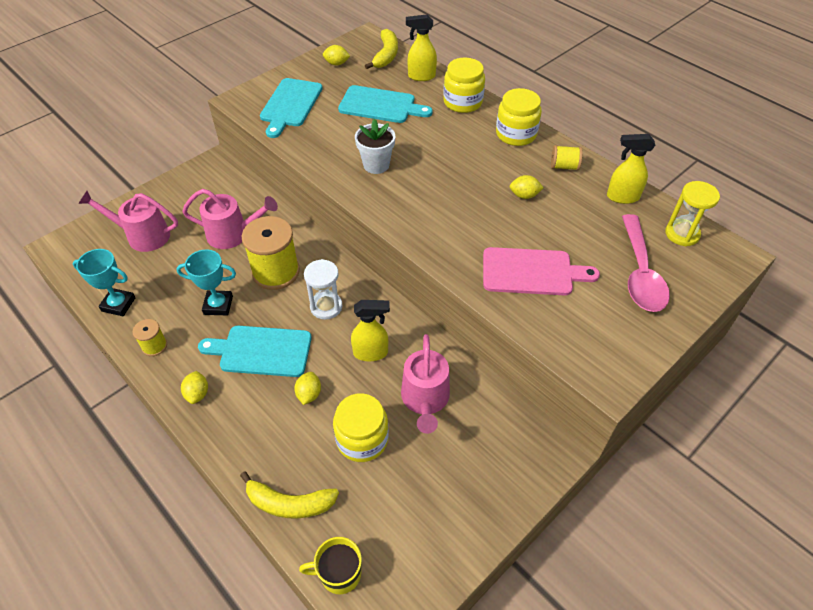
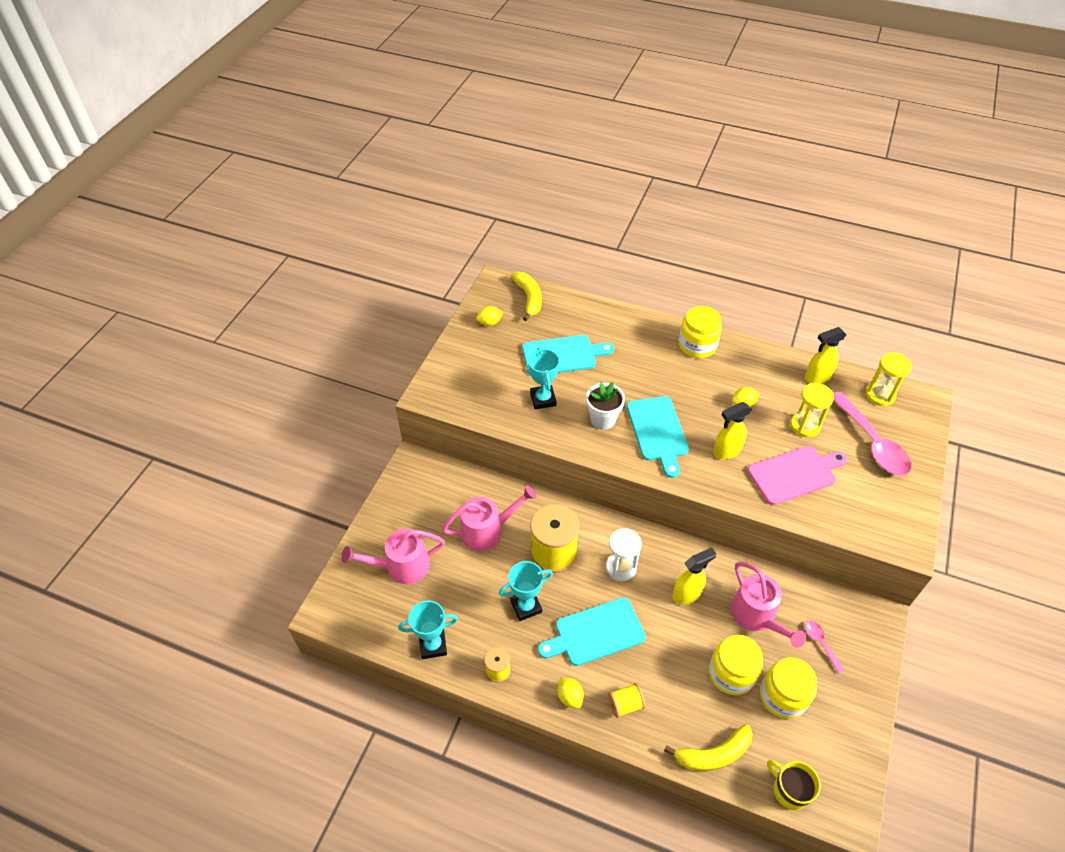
camera: 25 degrees left, 0 degrees up
turquoise cutting board [260,78,323,138] -> turquoise cutting board moved to [627,396,689,478]
yellow lemon [294,372,321,405] -> none
yellow mug [299,537,362,594] -> yellow mug turned 75 degrees clockwise [767,760,821,810]
yellow spray bottle [406,14,437,81] -> yellow spray bottle moved to [713,402,752,459]
yellow jar [443,58,485,113] -> yellow jar moved to [760,658,817,719]
yellow spool [551,145,583,171] -> yellow spool moved to [608,683,645,718]
none -> turquoise trophy [528,347,560,409]
none -> yellow hourglass [790,383,834,438]
none -> pink spoon [805,620,844,674]

